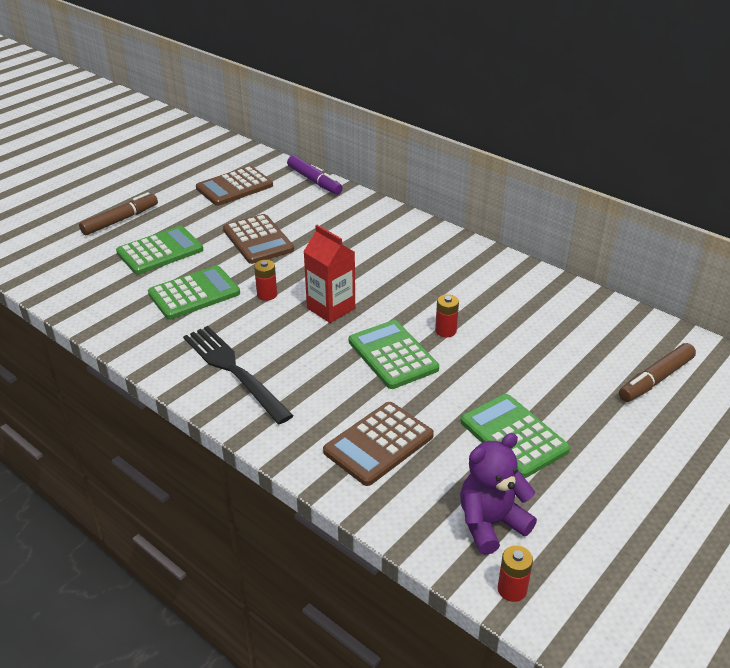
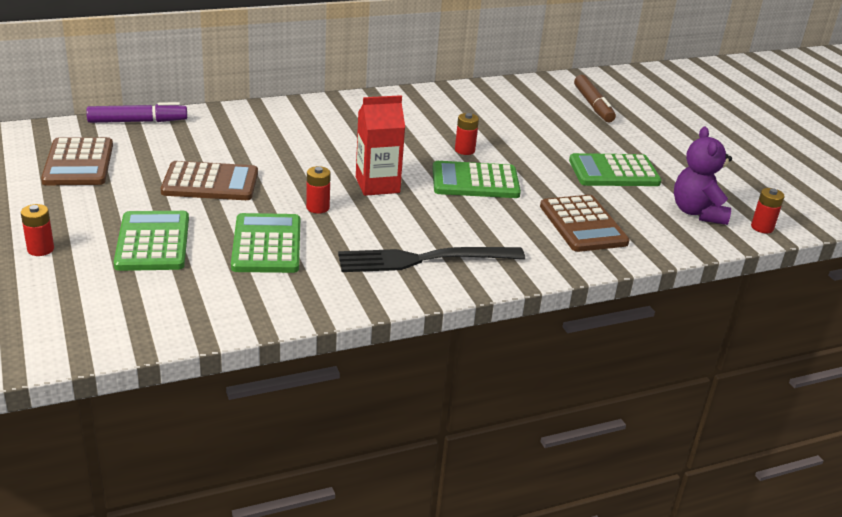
camera: 65 degrees left, 5 degrees down
brown marker [79,192,158,235] -> red battery [21,204,54,256]

